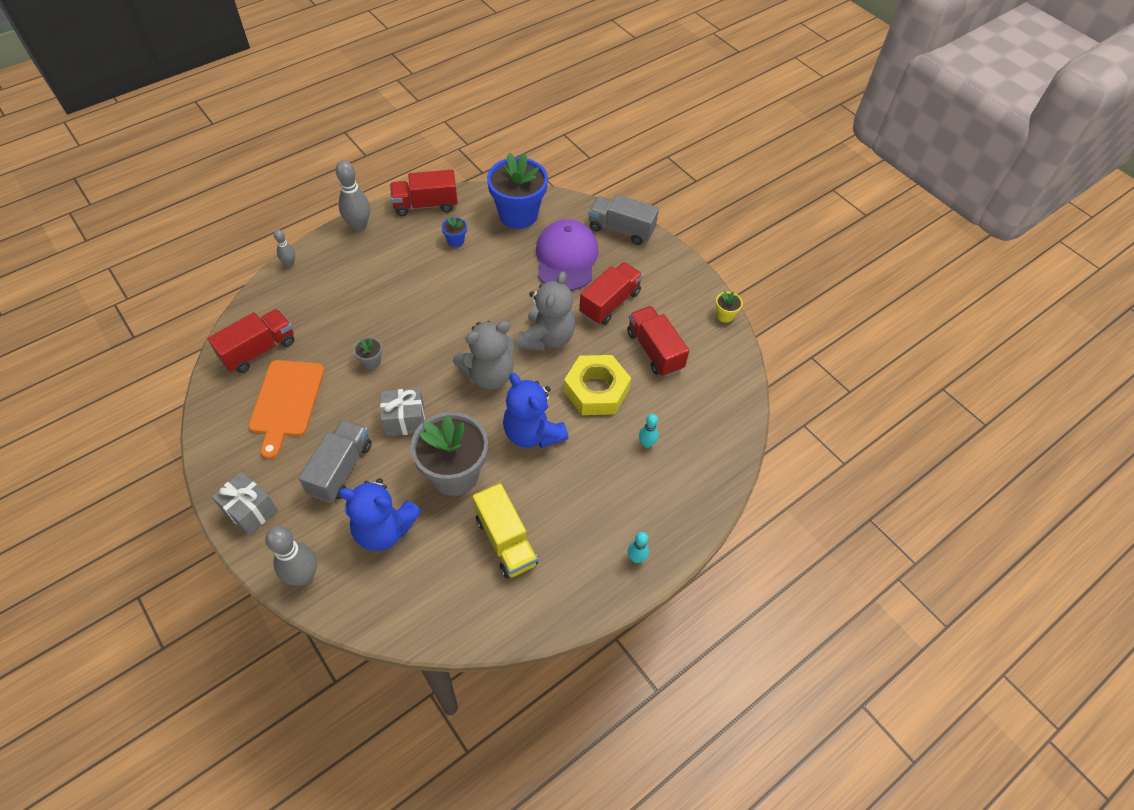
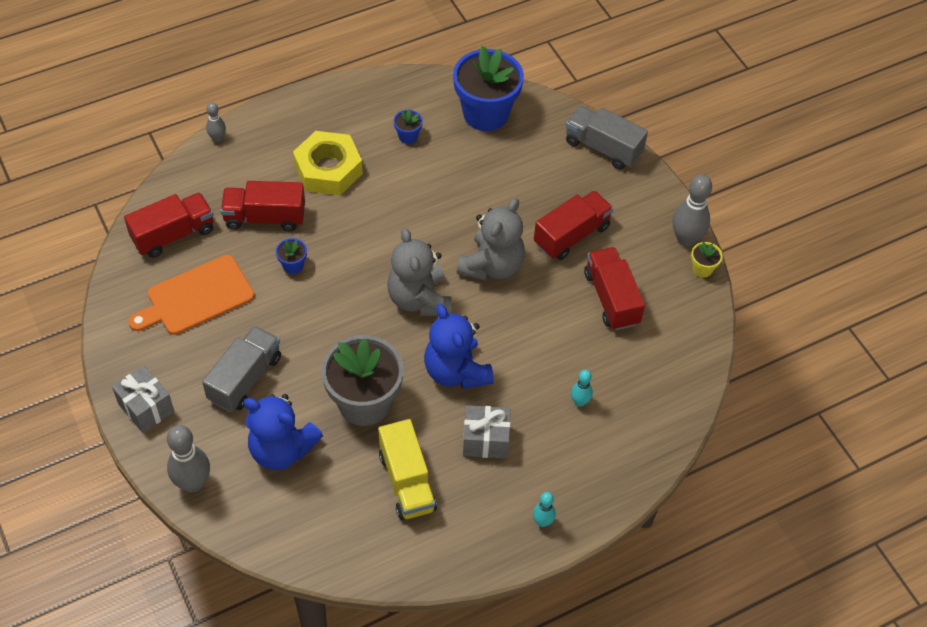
camera: 10 degrees right, 0 degrees up
orange cutting board [249,360,324,459] -> orange cutting board turned 45 degrees clockwise [128,255,254,335]
grey bowling pin [336,160,370,231] -> grey bowling pin moved to [673,174,712,247]
grey flower pot [353,337,382,369] -> blue flower pot [276,238,307,274]
grey gift [380,388,425,436] -> grey gift moved to [463,405,510,459]
red truck [390,170,458,216] -> red truck moved to [220,181,305,232]
grey teddy bear [453,321,515,389] -> grey teddy bear turned 90 degrees clockwise [387,228,452,316]
purple cap [536,219,599,291] -> none
yellow nut [564,355,631,415] -> yellow nut moved to [293,131,363,195]

